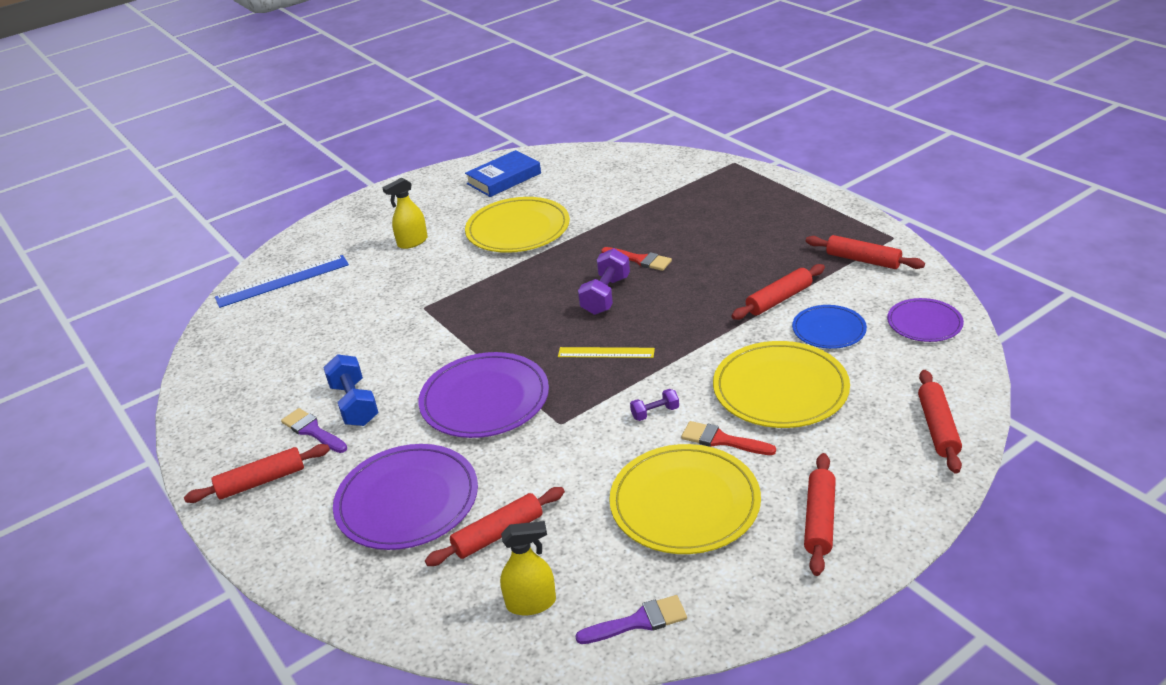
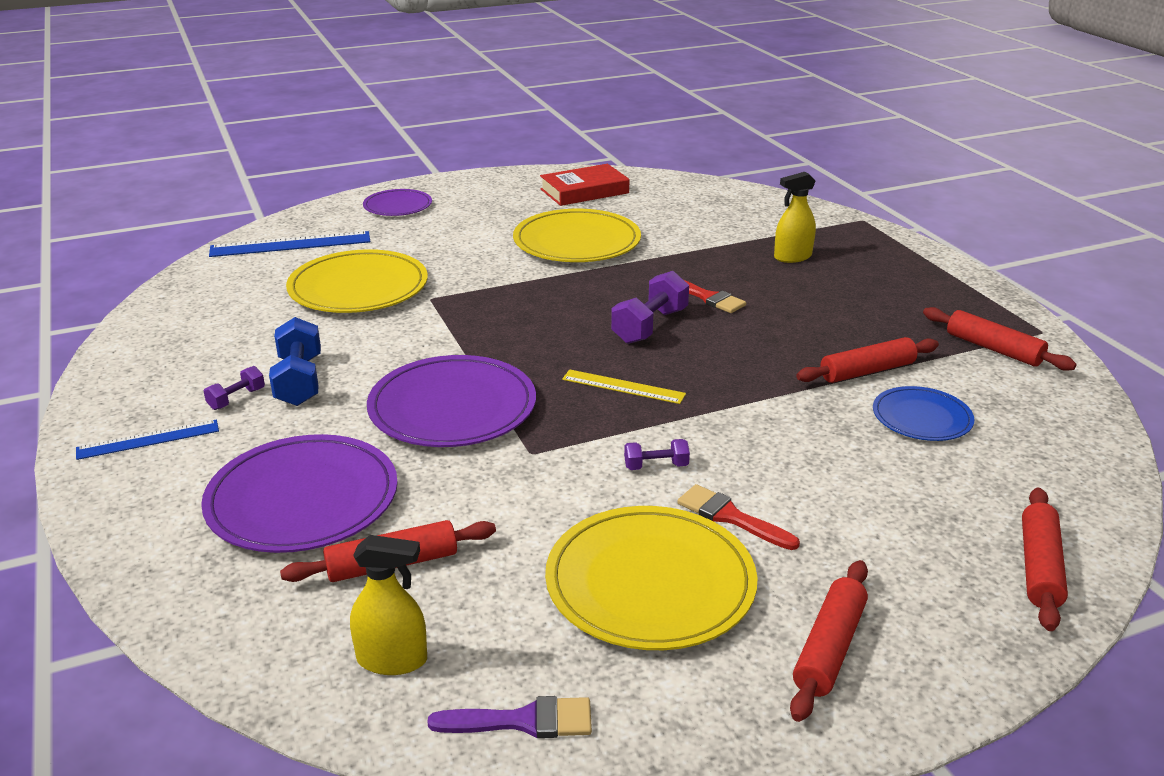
camera: 10 degrees right, 5 degrees down
red rolling pin [184,444,330,503] -> blue ruler [76,420,219,460]
purple brush [281,408,347,453] -> purple dumbbell [204,366,265,410]
yellow spray bottle [382,178,428,249] -> yellow spray bottle moved to [774,172,816,263]
blue book [465,150,541,197] -> red book [540,164,630,206]
yellow plate [713,341,850,428] -> yellow plate moved to [286,249,428,313]
purple plate [887,298,964,342] -> purple plate moved to [363,189,432,216]

